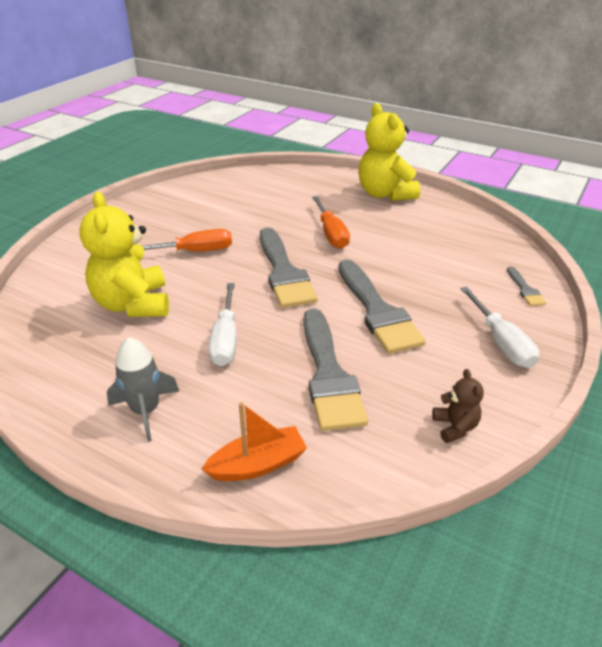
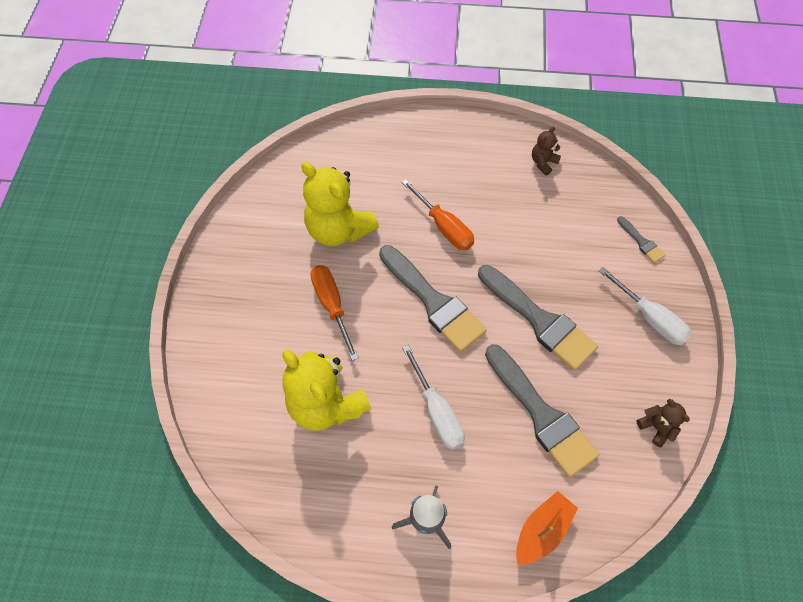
camera: 25 degrees left, 25 degrees up
orange screwdriver [142,229,232,251] -> orange screwdriver turned 75 degrees counterclockwise [310,265,359,361]
yellow teddy bear [359,103,420,201] -> yellow teddy bear moved to [301,162,379,246]
none -> brown teddy bear [532,126,561,175]

